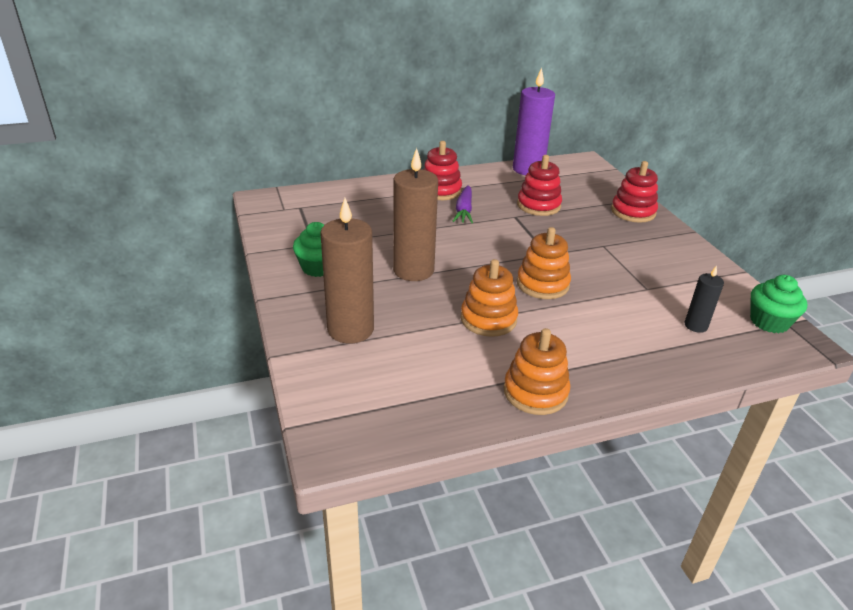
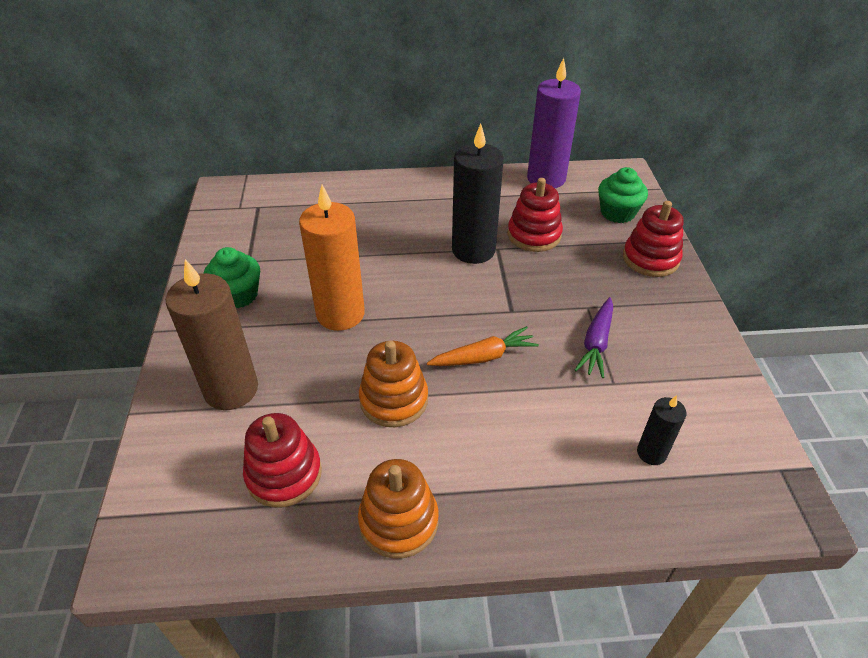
camera: 15 degrees right, 10 degrees up
brown candle [393,148,438,281] -> orange candle [299,185,365,331]
red stacking toy [423,141,462,200] -> red stacking toy moved to [243,413,322,508]
purple carrot [452,185,473,224] -> purple carrot moved to [575,297,613,378]
orange stacking toy [517,227,571,299] -> orange carrot [427,326,539,366]
green cupcake [750,275,808,333] -> green cupcake moved to [598,167,648,223]
none -> black candle [452,124,504,264]

